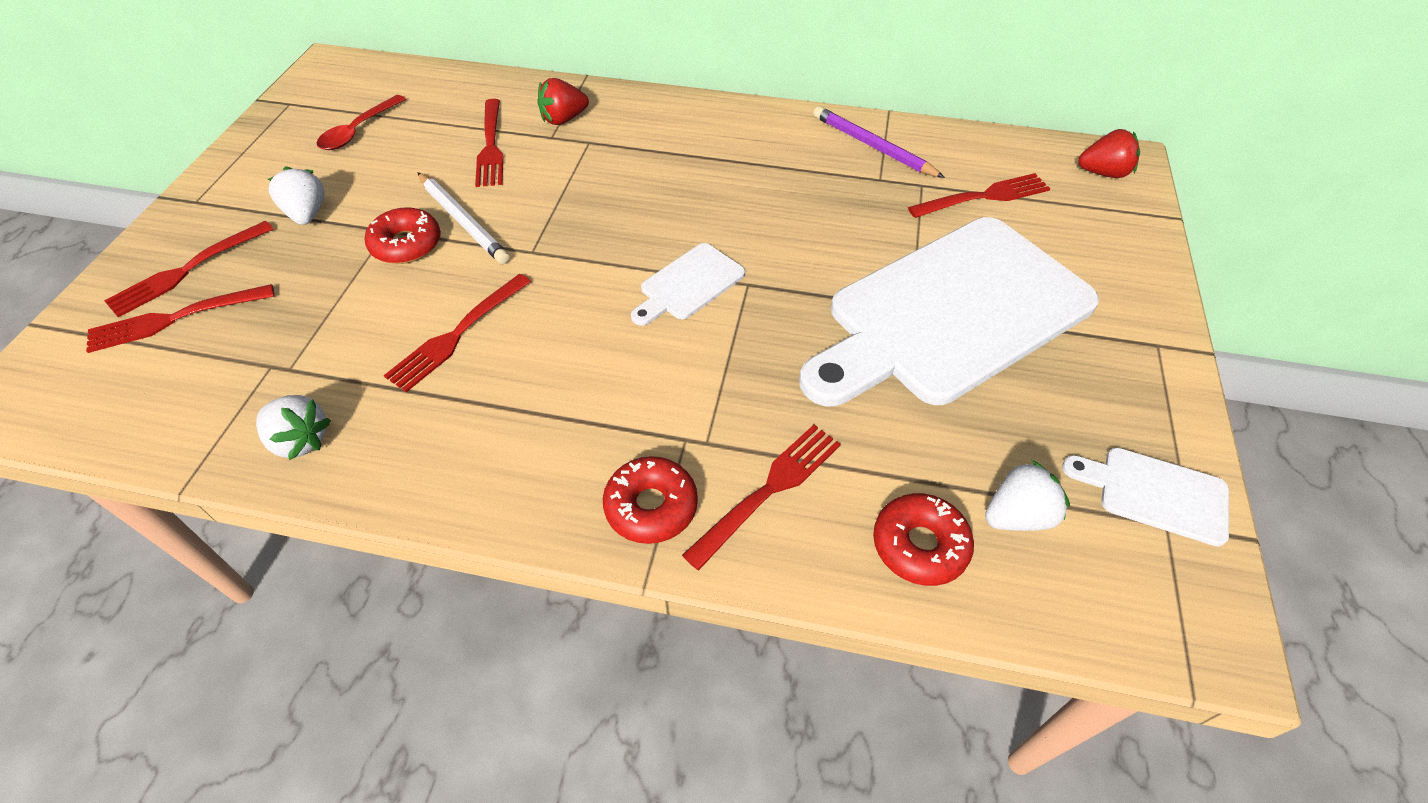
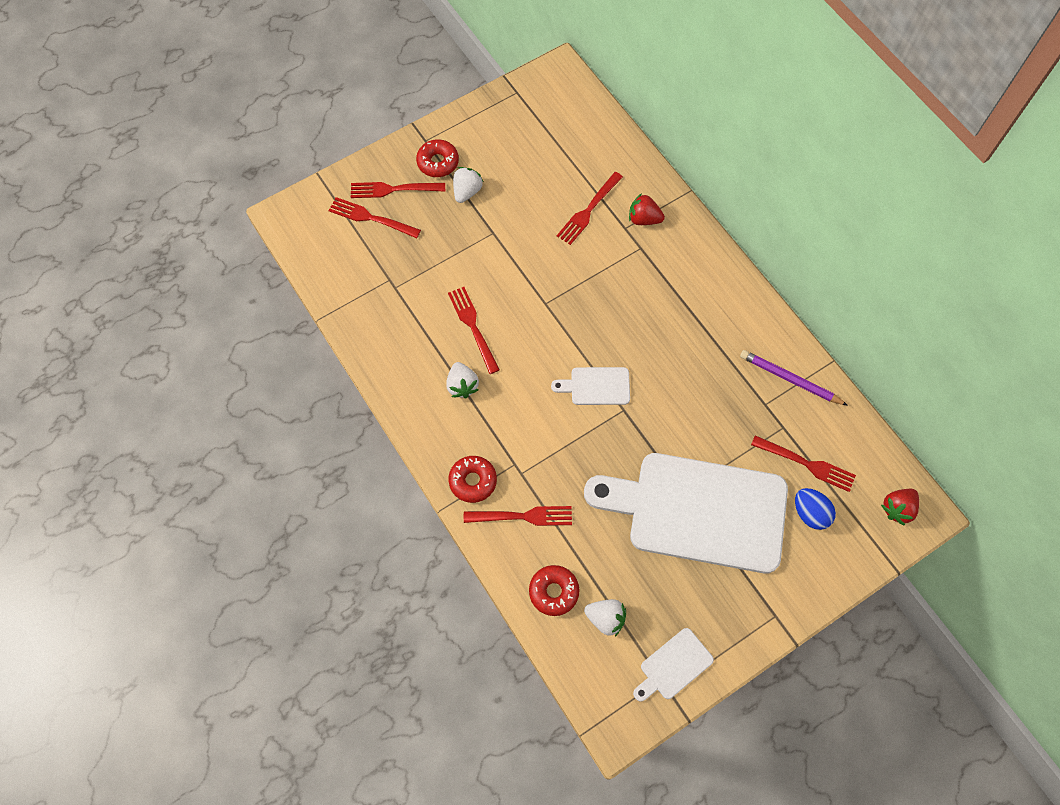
camera: 45 degrees right, 15 degrees up
white strawberry [256,395,331,460] -> white strawberry moved to [446,362,479,398]
red spoon [316,95,406,150] -> none
red donut [365,207,441,264] -> red donut moved to [416,139,459,177]
red fork [384,274,531,392] -> red fork turned 75 degrees clockwise [448,287,500,374]
white pencil [418,173,510,264] -> none
purple pencil [813,106,945,178] -> purple pencil turned 60 degrees counterclockwise [740,350,848,406]
white cutting board [1062,448,1229,546] -> white cutting board turned 105 degrees counterclockwise [633,628,714,701]
red strawberry [1078,129,1140,178] -> red strawberry turned 90 degrees clockwise [881,489,919,526]
none -> blue egg [795,488,836,530]

